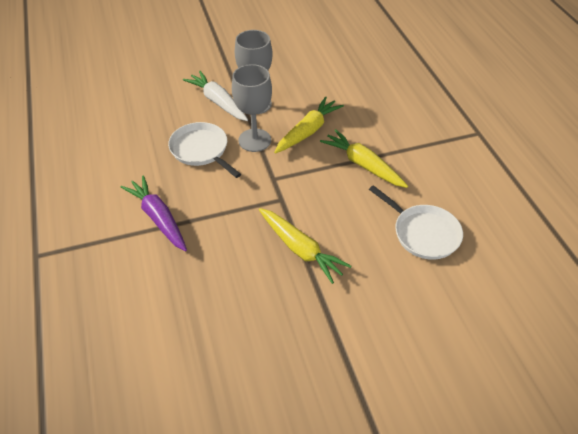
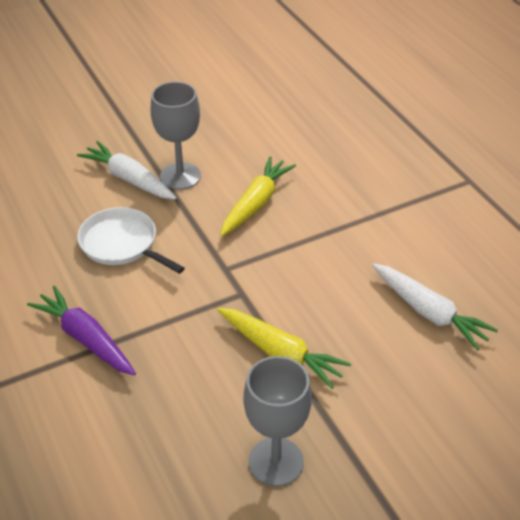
camera: 10 degrees left, 5 degrees down
grey goblet [232,64,272,152] -> grey goblet moved to [243,356,312,486]
yellow carrot [320,129,408,188] -> none
white pan [369,185,463,260] -> white carrot [372,263,498,351]

